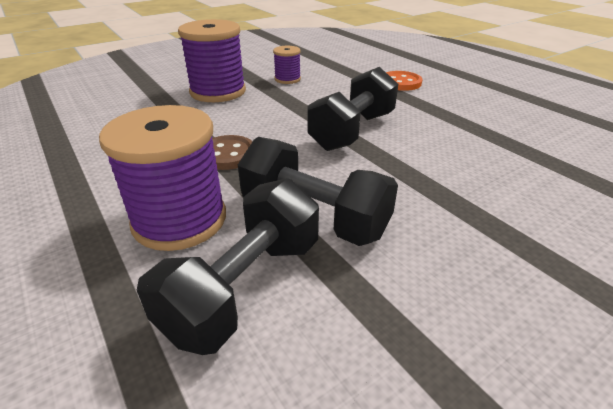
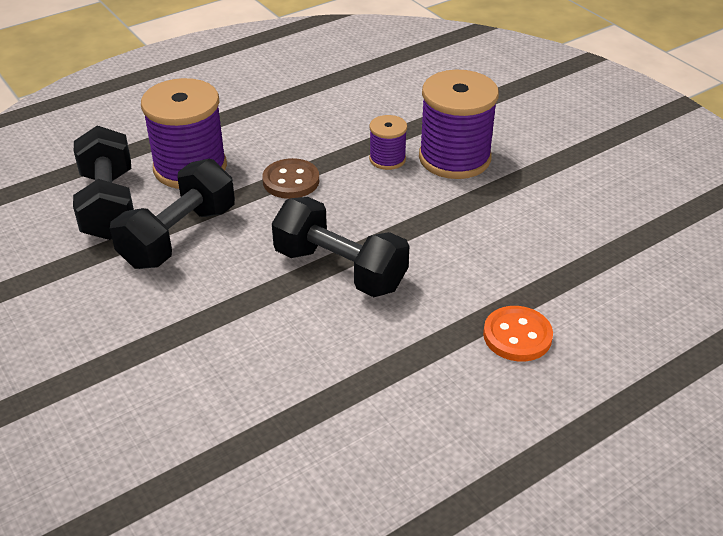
camera: 90 degrees right, 5 degrees up
black dumbbell [137,178,319,355] -> black dumbbell turned 45 degrees clockwise [73,126,134,240]
purple spool [273,46,301,84] -> purple spool moved to [369,115,407,170]

